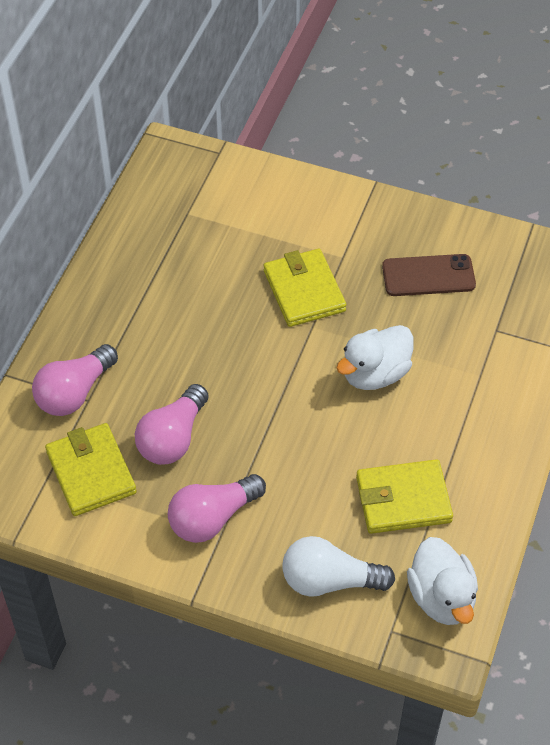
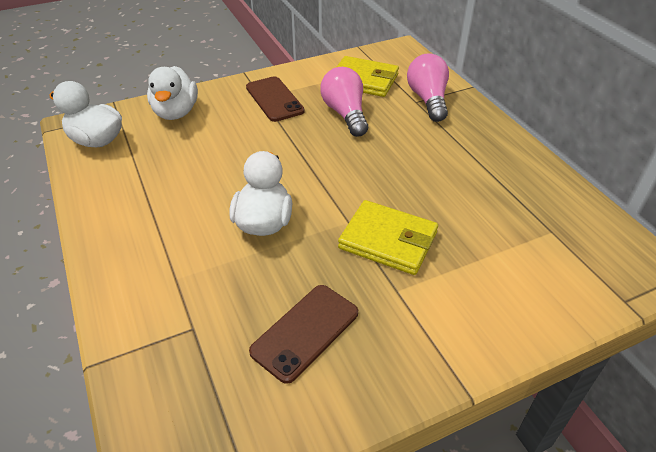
camera: 135 degrees right, 10 degrees down
pink light bulb [168,474,266,543] -> brown phone [246,76,305,122]
white light bulb [282,536,395,597] -> white duck [147,66,198,120]
yellow wallet [356,459,453,534] -> none

